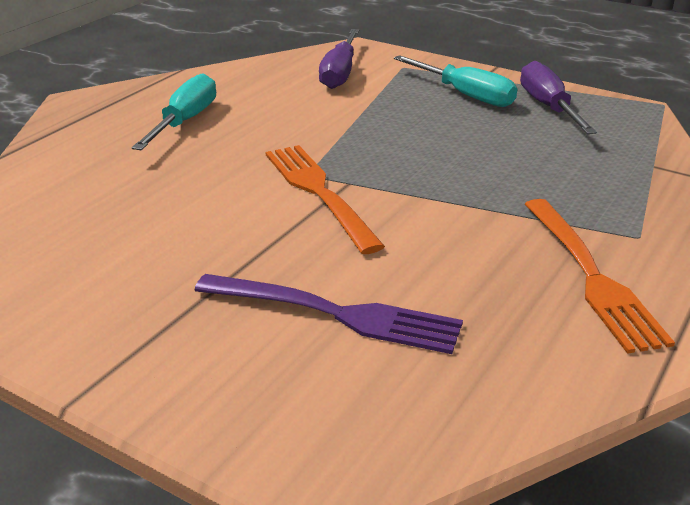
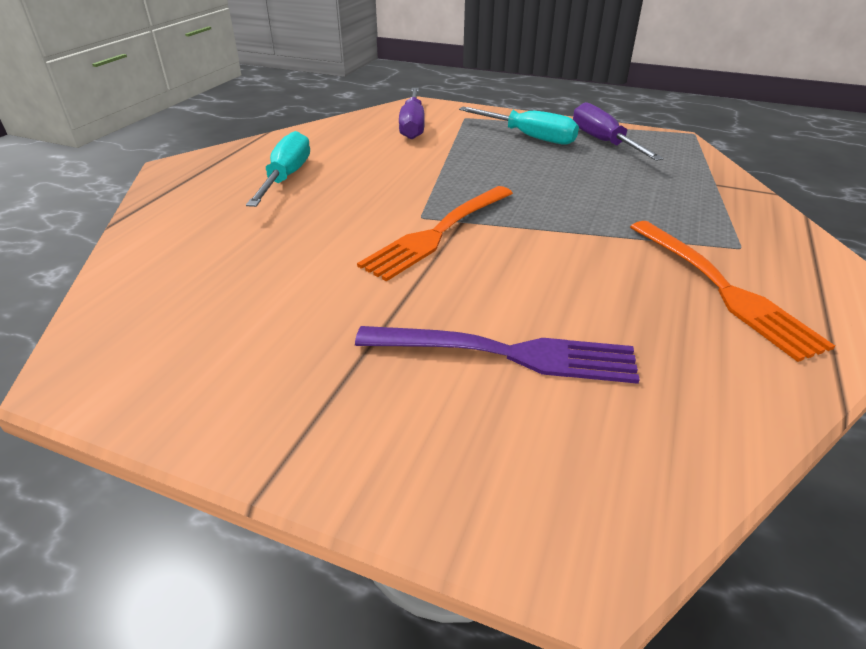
camera: 10 degrees left, 5 degrees up
orange fork [266,145,385,254] -> orange fork turned 105 degrees counterclockwise [357,186,513,281]

